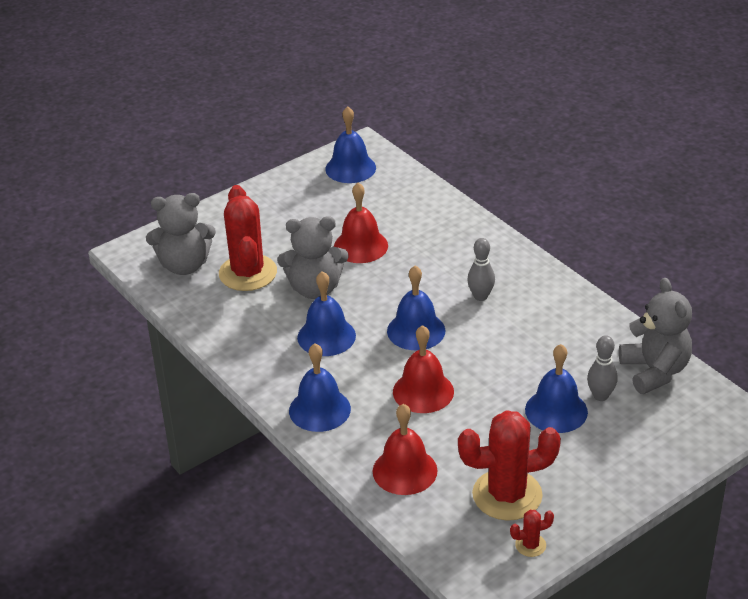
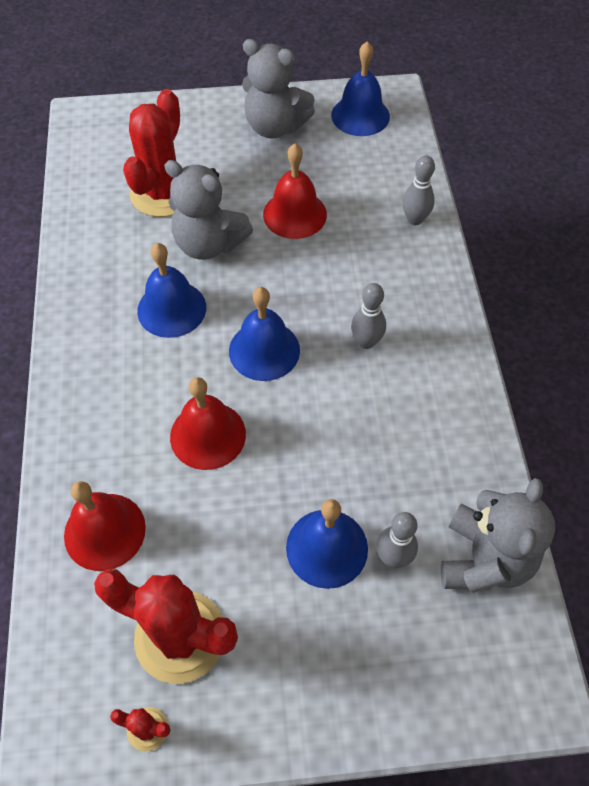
camera: 30 degrees right, 20 degrees up
grey teddy bear [146,193,216,275] -> grey teddy bear moved to [242,39,315,138]
blue bell [289,344,351,432] -> none
none -> grey bowling pin [403,156,435,225]

